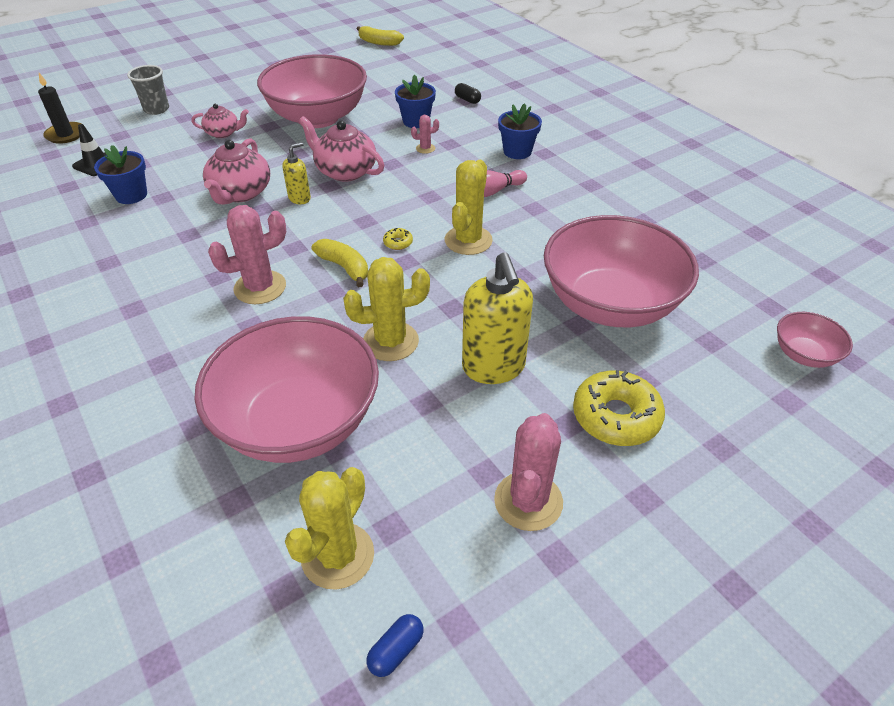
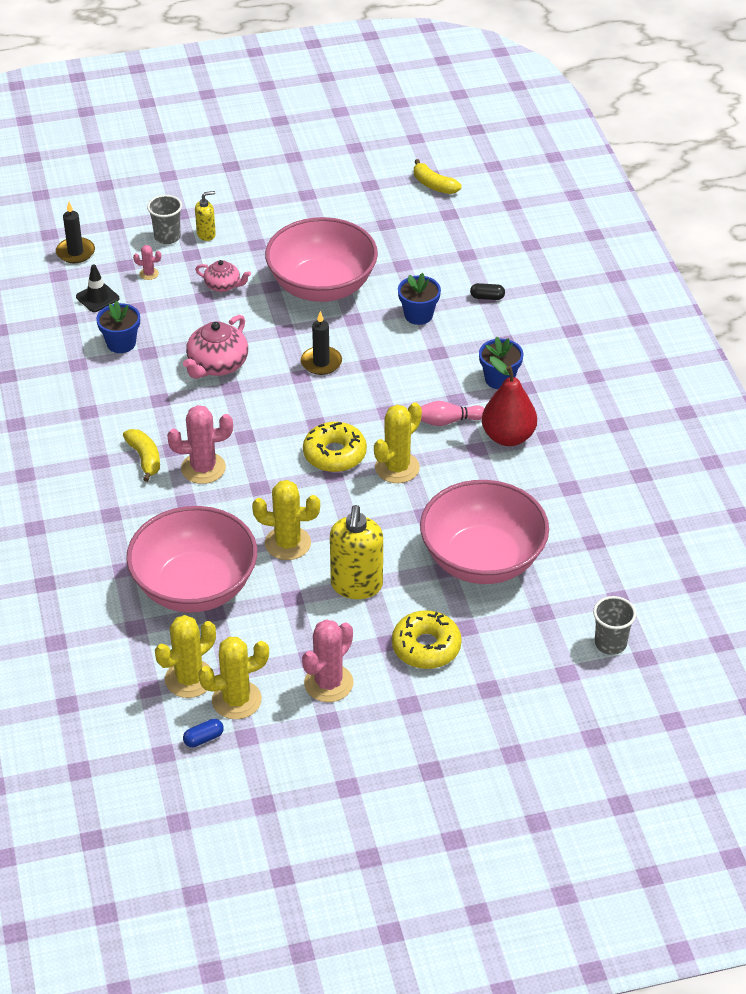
camera: 20 degrees right, 0 degrees up
yellow soap dispenser [282,142,311,204] -> yellow soap dispenser moved to [195,191,216,241]
pink teapot [299,116,384,182] -> black candle [301,311,342,375]
yellow banana [312,239,368,287] -> yellow banana moved to [123,429,160,482]
yellow donut [383,228,413,250] -> yellow donut [303,422,367,472], size x2.32
pink cactus [411,115,439,154] -> pink cactus moved to [133,245,161,280]
black capsule [455,83,481,104] -> black capsule turned 60 degrees counterclockwise [470,283,505,300]
pink bowl [777,312,853,368] -> grey cup [593,596,636,655]
none -> yellow cactus [198,637,269,719]
none -> red pear [482,356,537,446]

